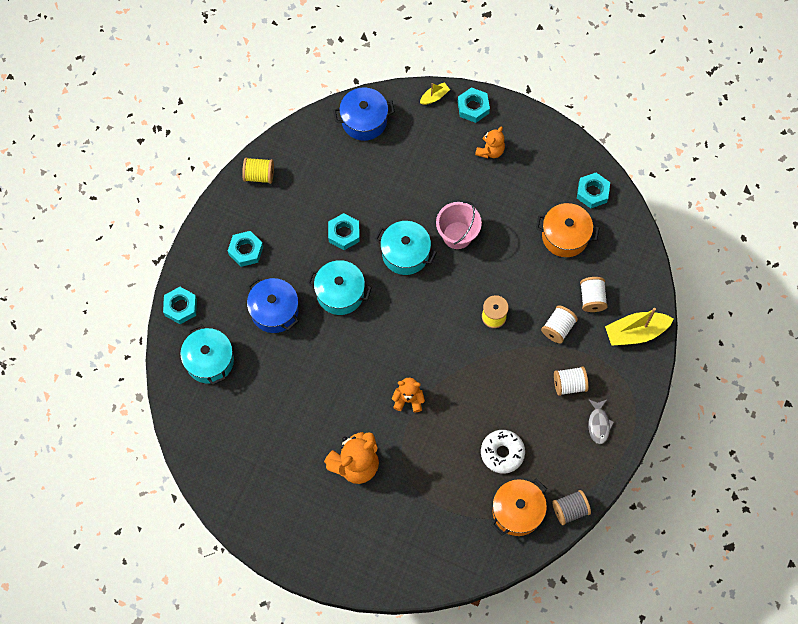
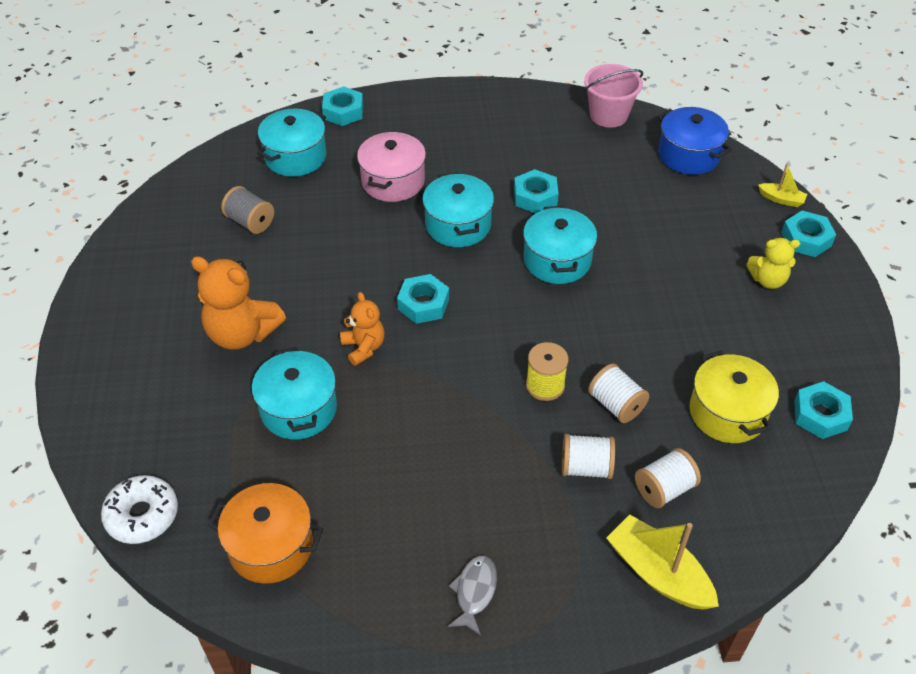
camera: 60 degrees right, 20 degrees down
turquoise nut [228,231,263,267] -> turquoise nut moved to [397,274,449,324]
yellow spool [242,157,274,184] -> none
blue pot [247,278,299,333] -> pink pot [357,131,426,202]
pink bucket [436,201,482,249] -> pink bucket moved to [584,64,643,128]
orange teddy bear [475,126,505,158] -> yellow teddy bear [746,238,800,289]
white donut [481,430,525,474] -> white donut moved to [101,475,178,544]
orange pot [536,203,599,257] -> yellow pot [690,351,779,443]
grey spool [552,490,591,525] -> grey spool moved to [221,186,274,234]
white spool [554,367,589,396] -> white spool moved to [588,364,649,423]
grey fish [588,399,614,444] -> grey fish turned 135 degrees clockwise [448,556,497,636]
none -> turquoise pot [252,347,337,439]

